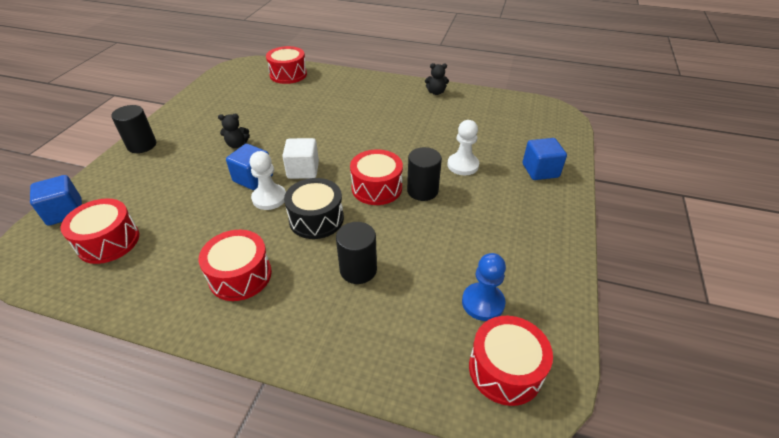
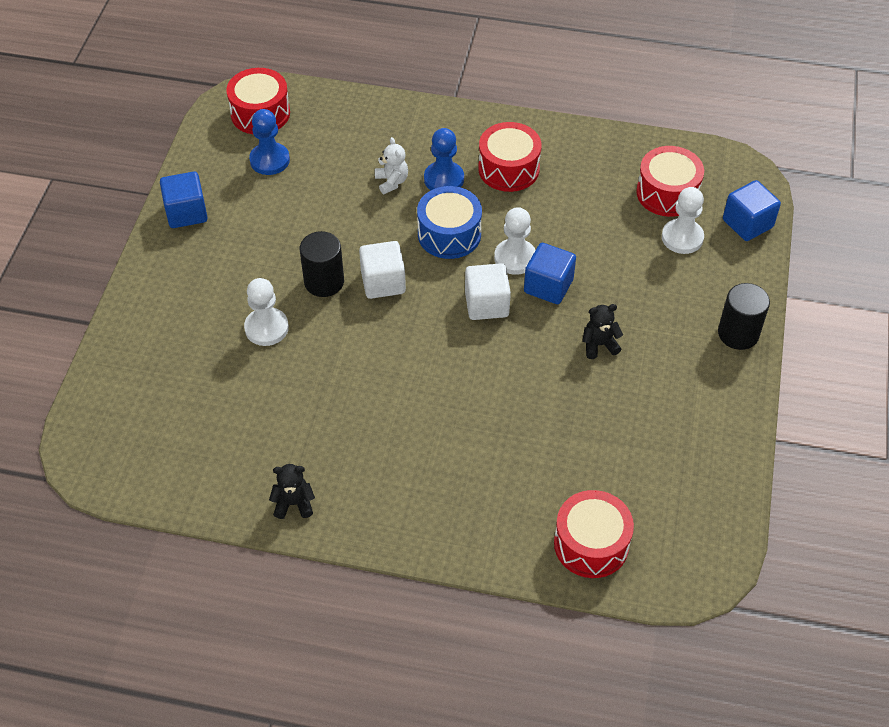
camera: 175 degrees right, 10 degrees up
black drum [284,178,344,239] -> blue drum [417,186,482,259]
black cylinder [336,222,377,284] -> white teddy bear [375,137,408,194]
red drum [350,149,403,205] -> white cube [359,241,406,299]
blue cube [523,138,567,180] -> blue cube moved to [160,172,208,228]
none -> blue pawn [424,128,464,190]
none -> white pawn [662,187,704,254]

